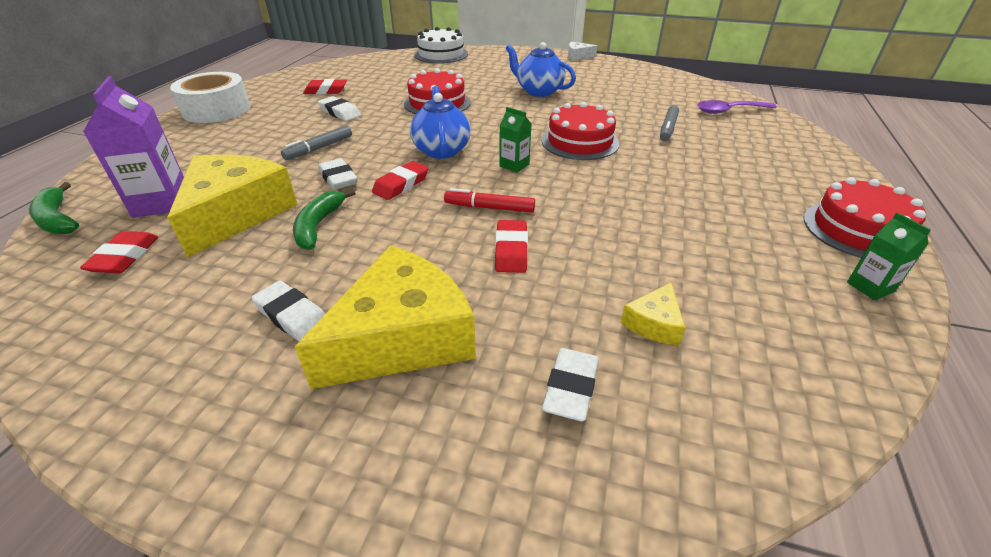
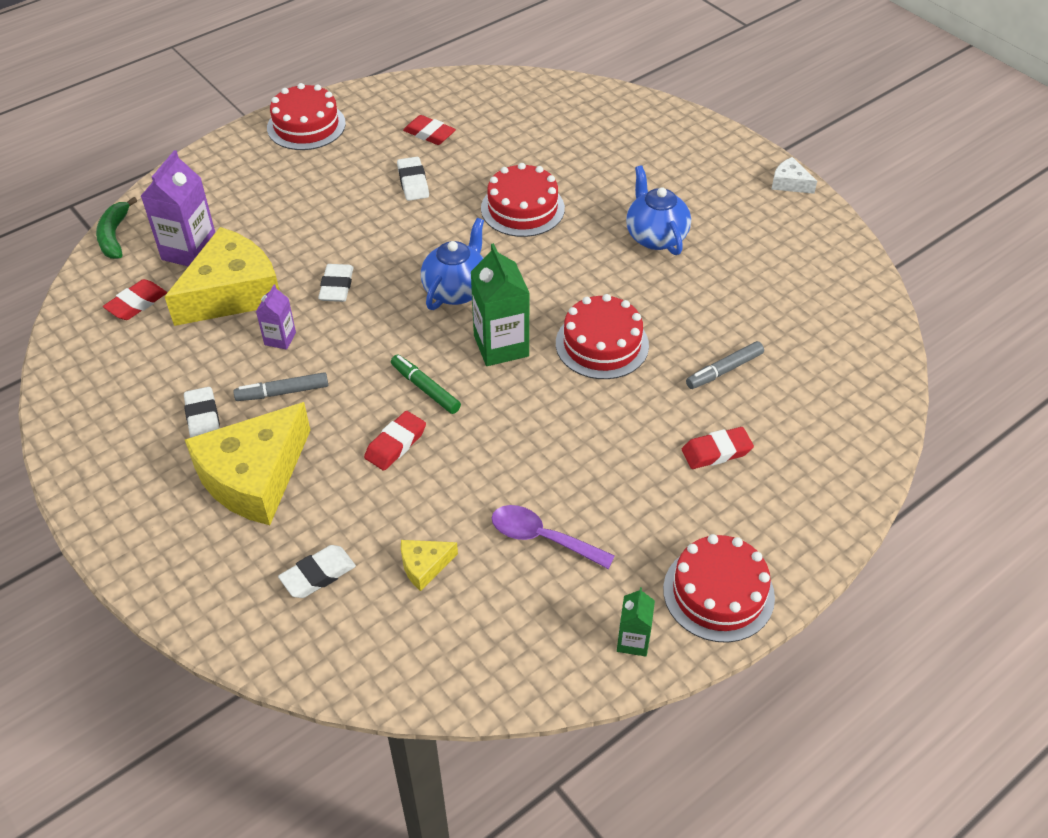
camera: 35 degrees right, 10 degrees up
white tape [170,72,250,123] -> red cake [267,83,346,150]
grey marker [281,125,352,160] -> grey marker moved to [233,372,328,401]
green banana [293,189,356,250] -> purple carton [256,285,296,350]
yellow cheese [294,245,476,389] -> yellow cheese turned 135 degrees clockwise [185,402,311,525]
red eraser [372,161,429,200] -> red eraser moved to [682,427,754,469]
white cake [414,27,468,63] -> none
red marker [444,188,535,213] -> green marker [391,355,461,414]
green carton [499,107,531,173] -> green carton [471,243,530,366], size x1.83
purple spoon [697,100,777,114] -> purple spoon moved to [492,505,615,569]

